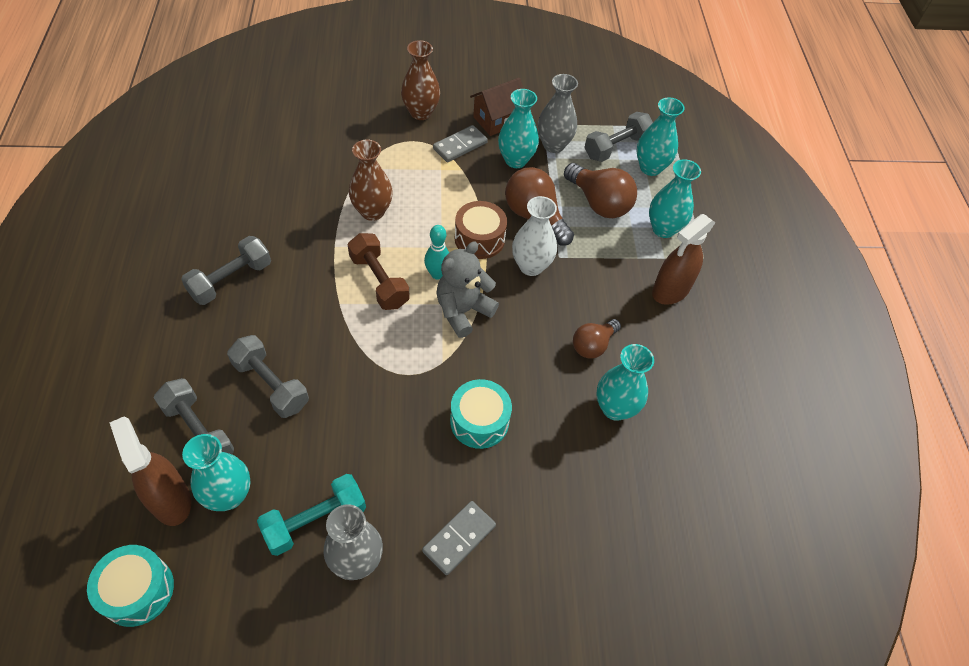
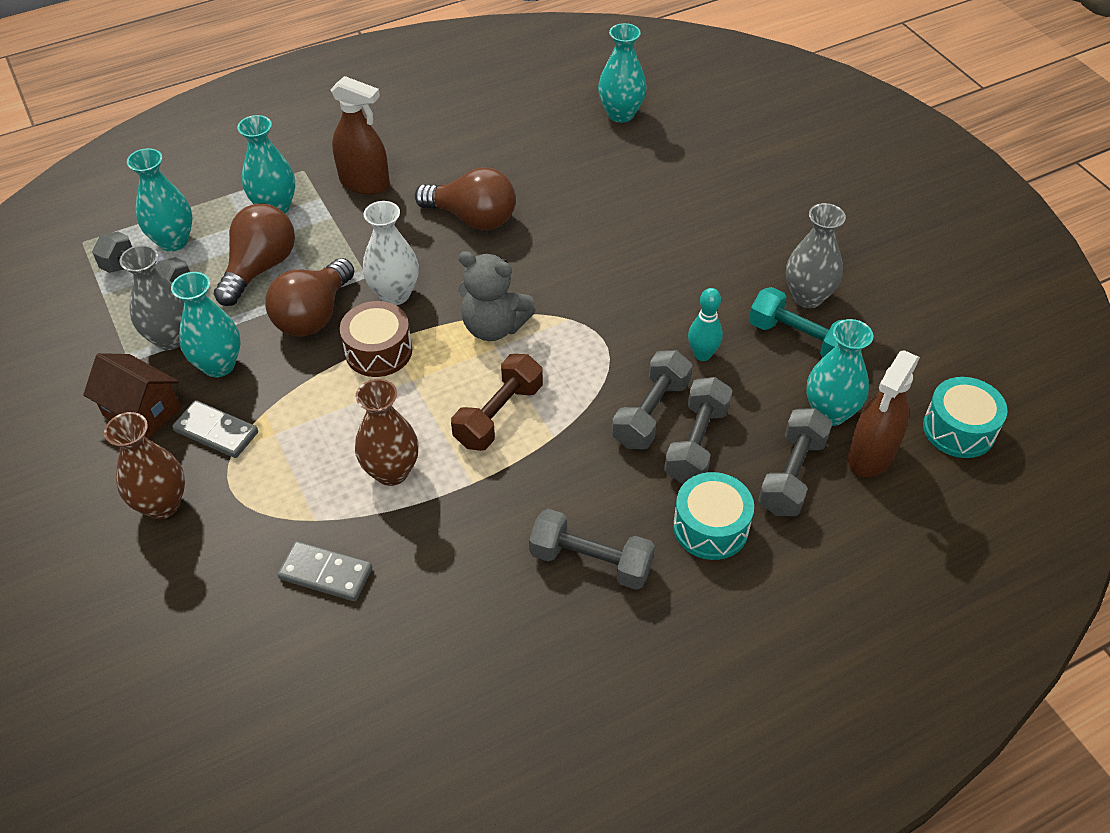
camera: 110 degrees left, 5 degrees down
grey domino [422,501,496,575] -> grey domino moved to [277,541,372,601]
turquoise bowling pin [424,225,449,280] -> turquoise bowling pin moved to [688,288,723,361]
turquoise drum [450,379,512,449] -> turquoise drum moved to [673,472,754,560]
brown light bulb [573,319,621,359] -> brown light bulb [415,167,516,230], size x1.58
turquoise vase [597,344,654,421] -> turquoise vase moved to [598,23,647,123]
none -> grey dumbbell [612,350,692,450]

